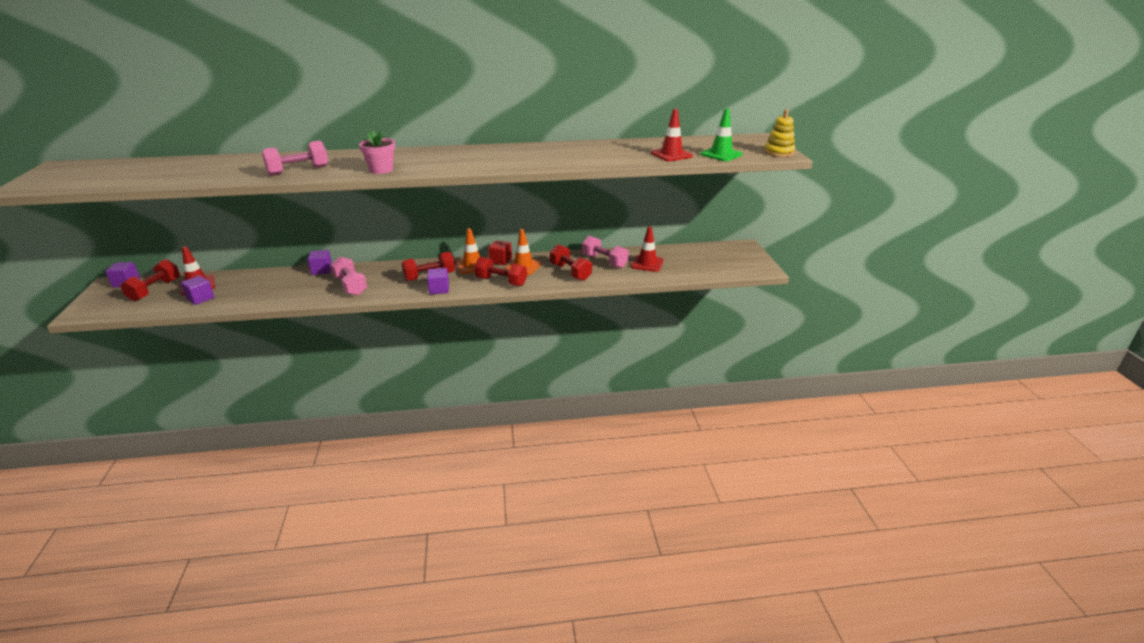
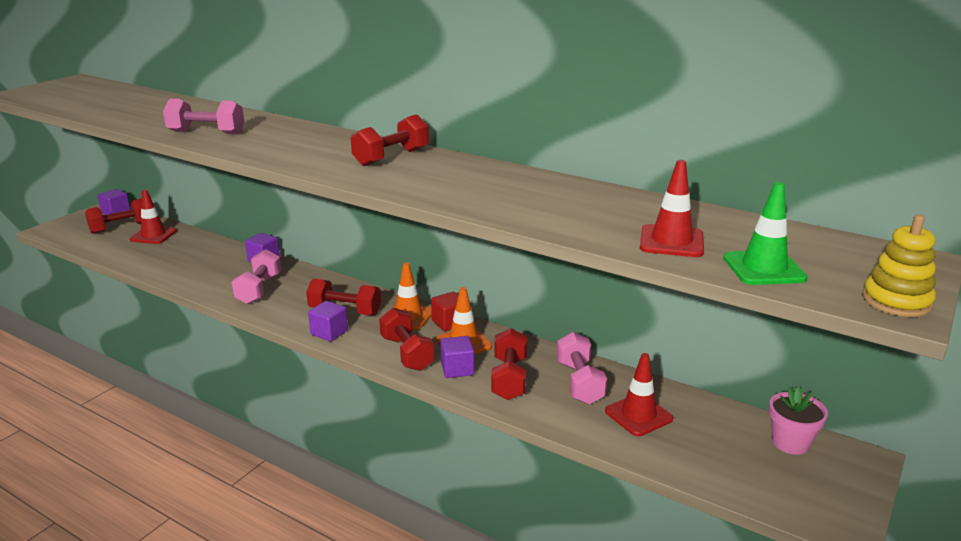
camera: 40 degrees right, 5 degrees down
purple cube [181,276,214,305] -> purple cube moved to [440,336,475,378]
pink flower pot [359,130,395,174] -> pink flower pot moved to [769,387,828,455]
none -> red dumbbell [351,114,429,166]

